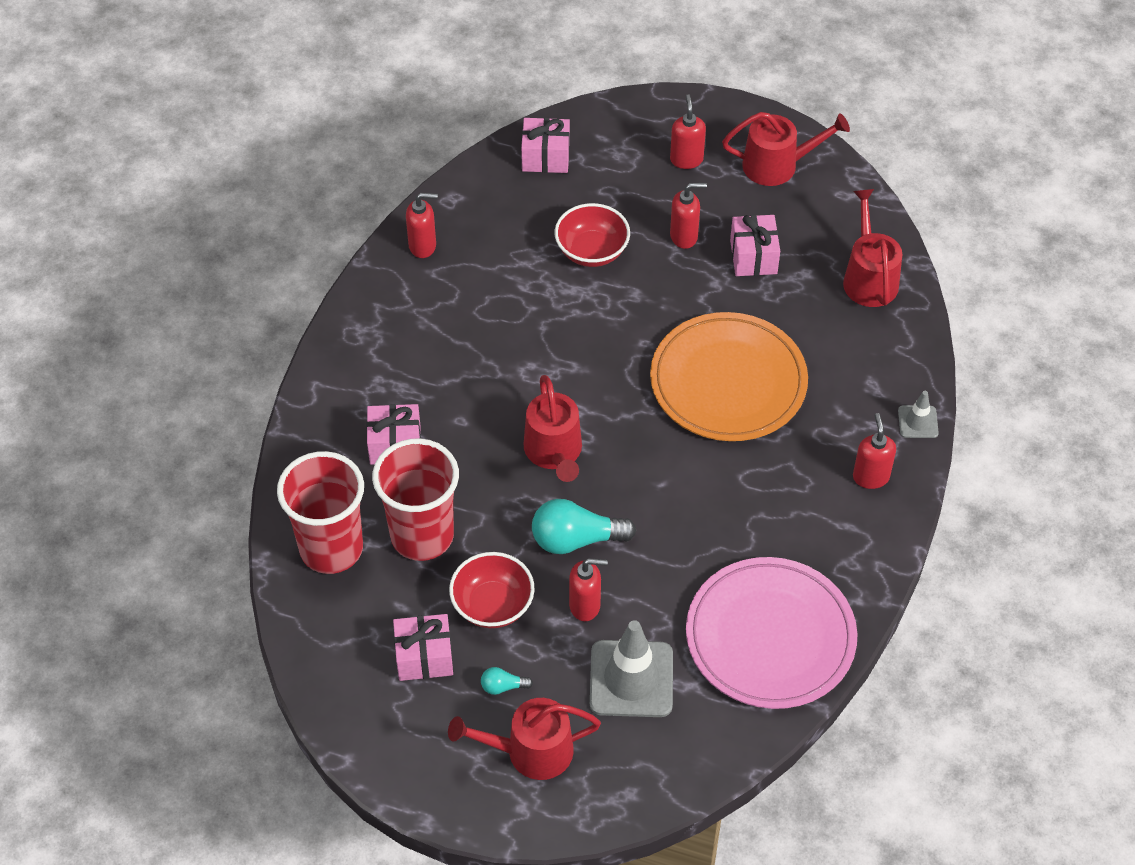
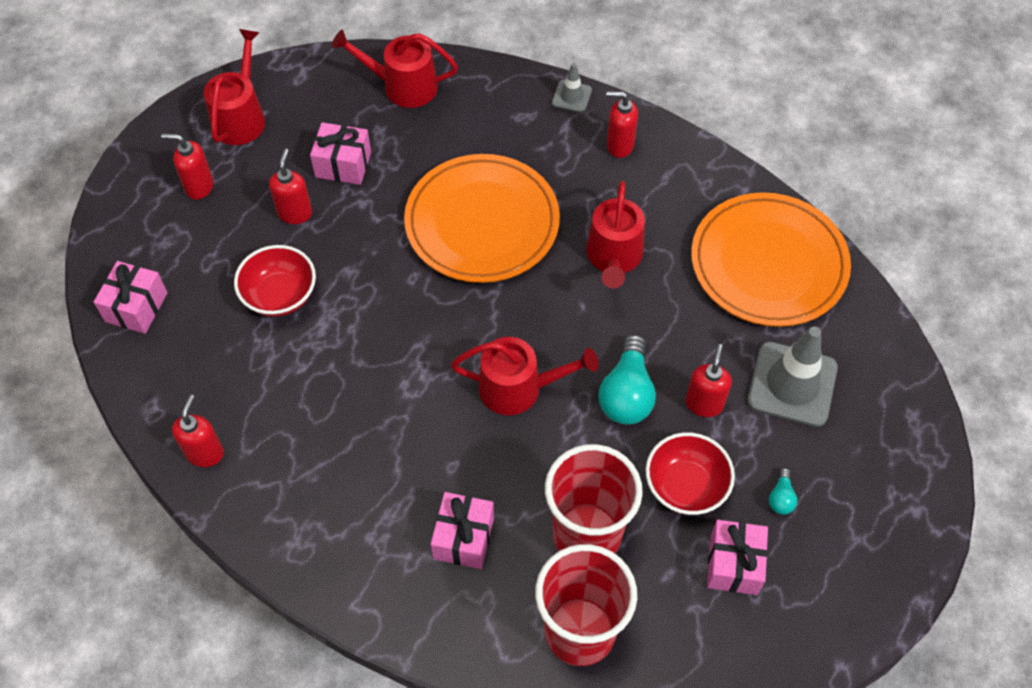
camera: 75 degrees left, 5 degrees up
red watering can [448,698,601,780] -> red watering can moved to [586,181,645,289]
pink plate [686,557,858,709] -> orange plate [691,192,851,327]

